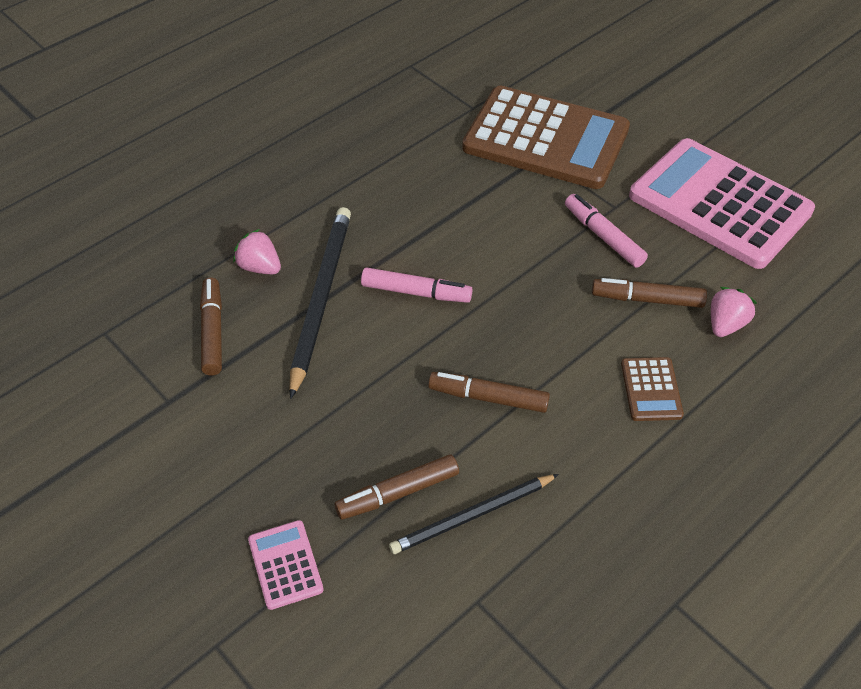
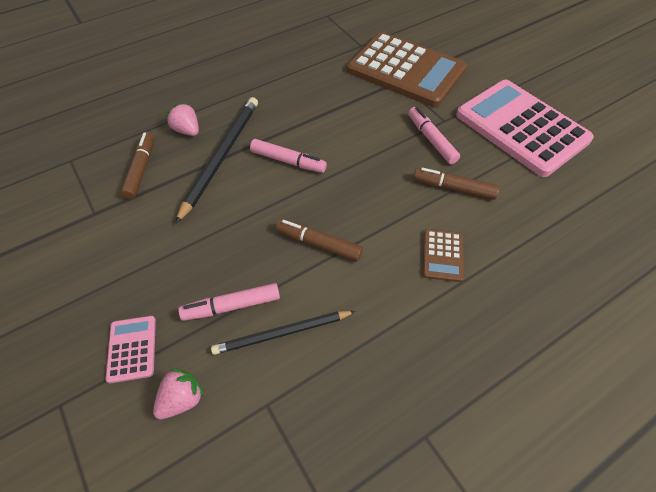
camera: 10 degrees right, 5 degrees up
brown marker [335,454,459,519] -> pink marker [178,283,280,321]
pink strawberry [711,287,757,337] -> pink strawberry moved to [153,368,204,419]

